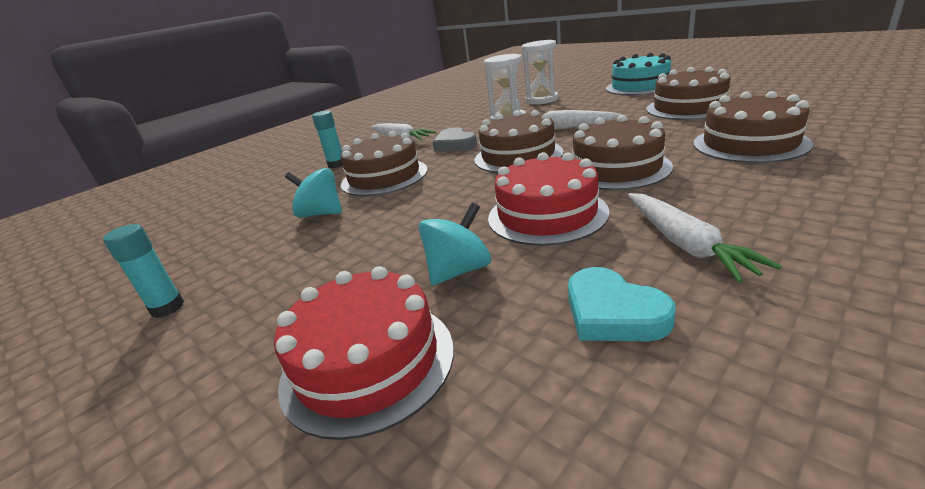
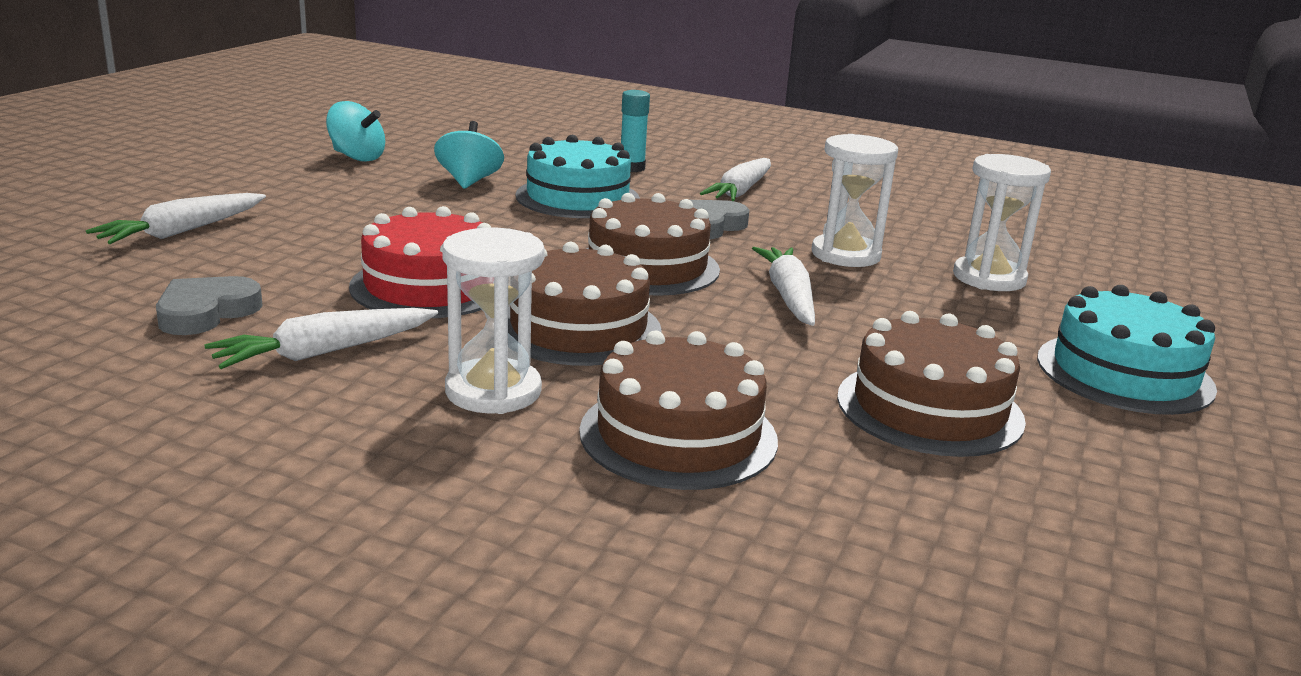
camera: 65 degrees right, 5 degrees down
turquoise glue stick [103,224,184,318] -> none
red cake [274,266,454,440] -> white carrot [86,193,266,244]
brown cake [341,131,428,196] -> turquoise cake [516,135,640,218]
turquoise spinning top [419,203,491,286] -> turquoise spinning top moved to [326,101,385,162]
turquoise heart [568,267,676,341] -> grey heart [156,276,263,335]
none -> white hourglass [442,228,545,414]

